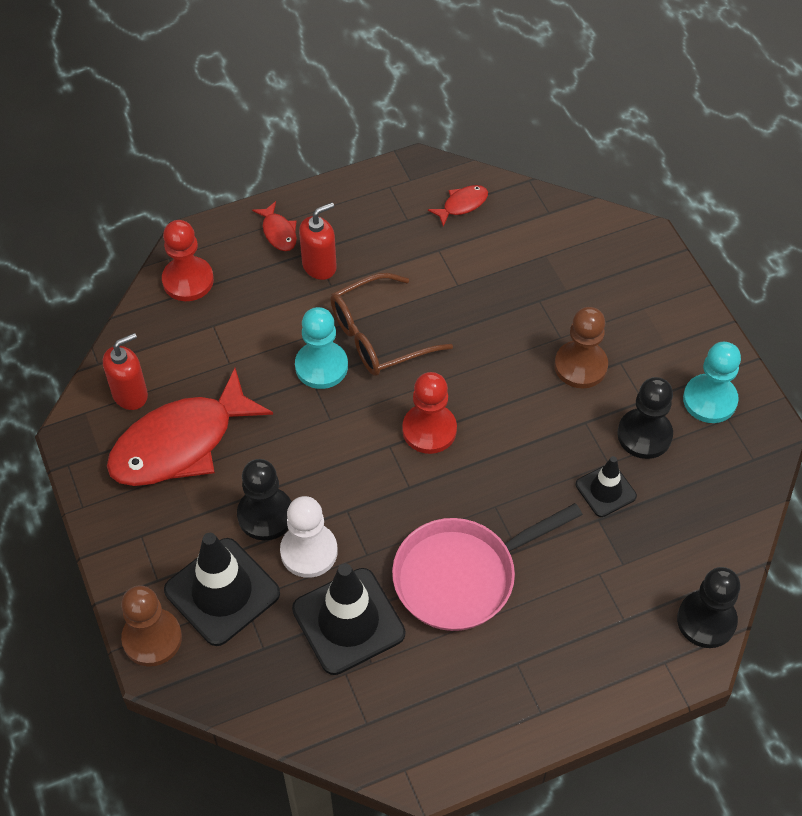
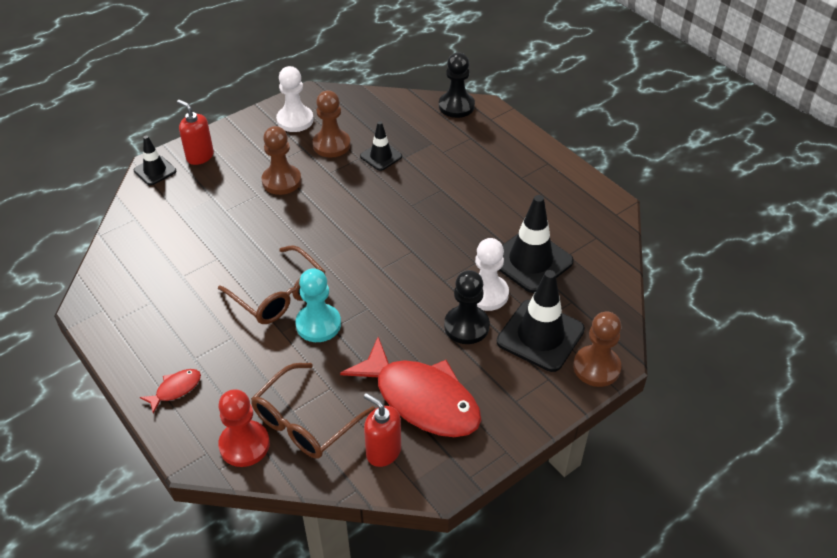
camera: 105 degrees left, 10 degrees down
red soap dispenser [299,202,337,280] -> red soap dispenser moved to [177,100,214,165]
pink pan [392,503,583,631] -> none
red pawn [402,372,457,454] -> none
red fish [428,185,488,226] -> none
black pawn [617,377,673,459] -> brown pawn [313,90,351,158]
turquoise pawn [683,342,741,423] -> white pawn [276,66,314,132]
none -> black traffic cone [134,136,176,186]
none -> brown glasses [251,363,375,459]

